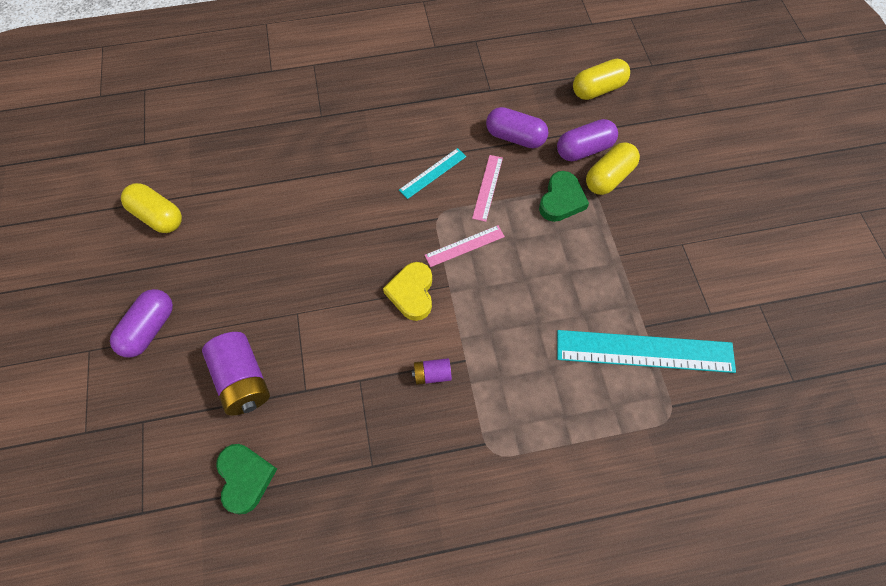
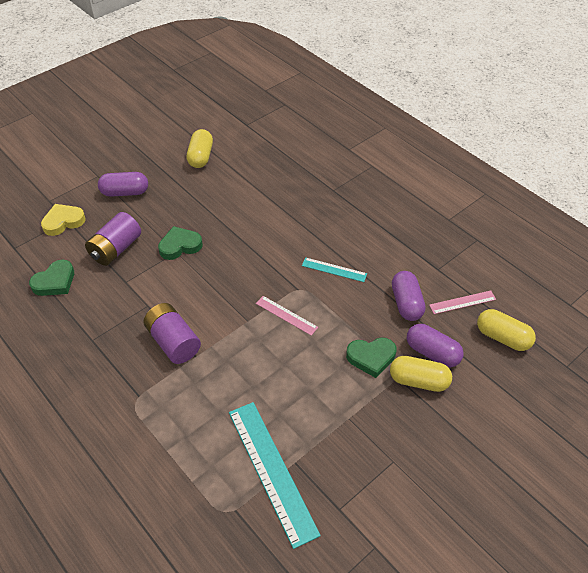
camera: 60 degrees right, 15 degrees down
yellow heart [383,262,432,321] -> yellow heart moved to [41,204,86,236]
purple battery [412,358,452,385] -> purple battery [143,303,201,364], size x1.96
pink ruler [472,155,503,222] -> pink ruler moved to [429,290,496,314]
none -> green heart [158,226,203,260]

